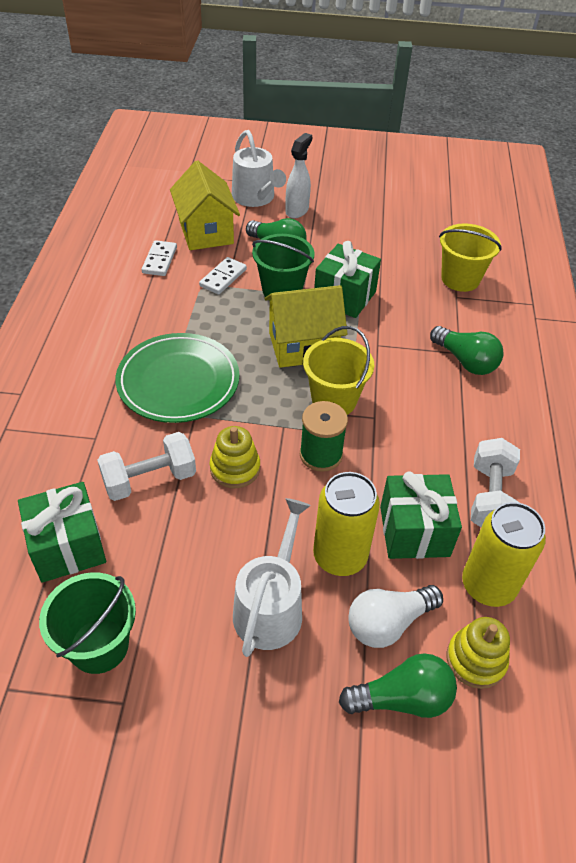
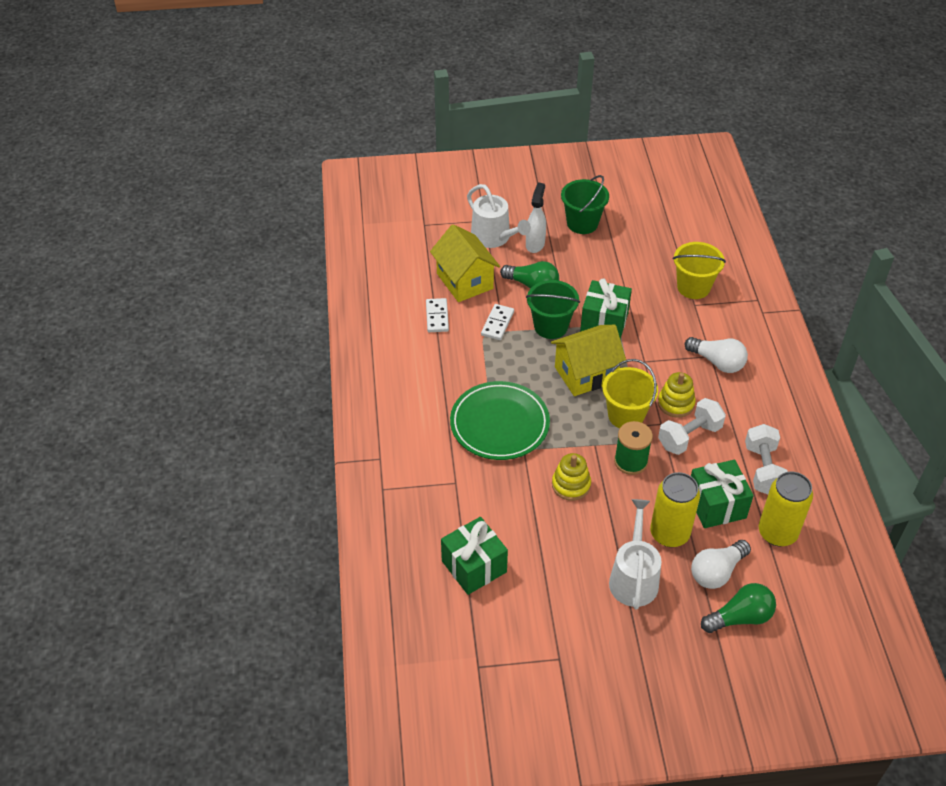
camera: 10 degrees left, 0 degrees up
green bucket [39,572,136,674] -> green bucket moved to [561,175,609,234]
white dumbbell [97,432,196,501] -> white dumbbell moved to [658,398,726,455]
green light bulb [430,326,504,375] -> white light bulb [684,337,748,373]
yellow stacking toy [447,617,510,689] -> yellow stacking toy moved to [658,372,696,418]

